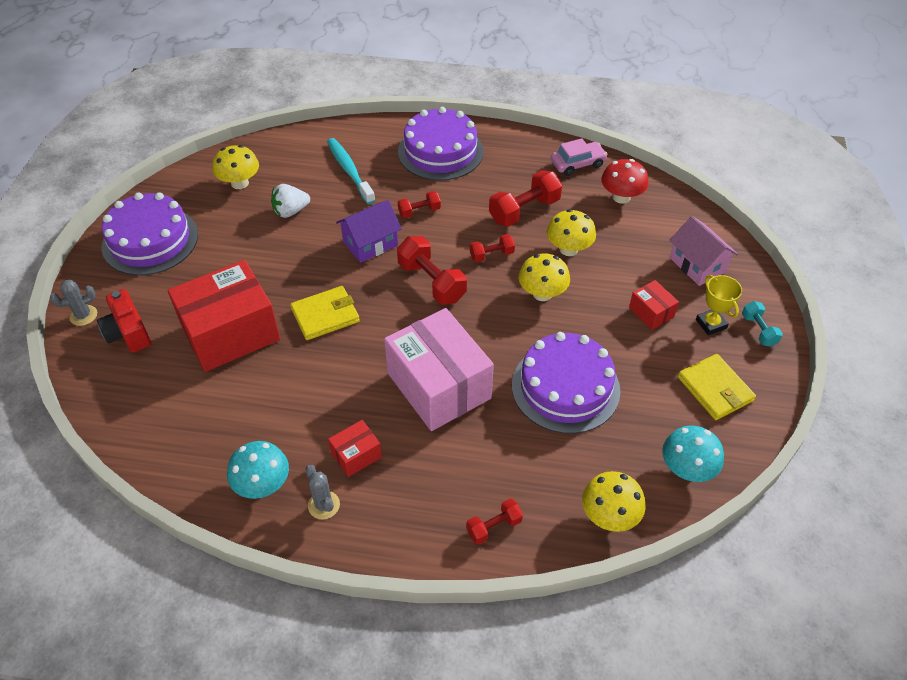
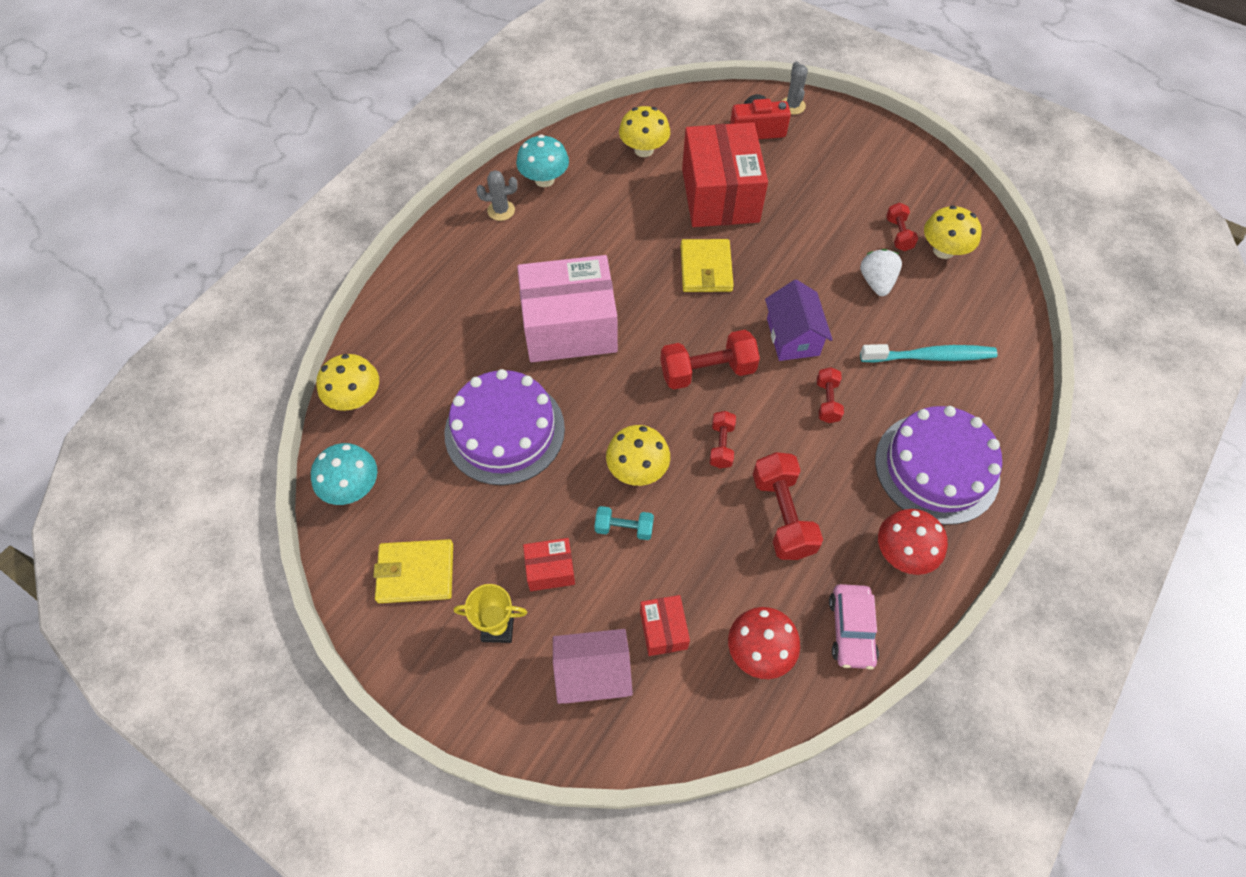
camera: 115 degrees right, 10 degrees up
purple cake [101,192,198,275] -> none
red box [328,420,382,477] -> red box moved to [640,595,690,656]
red dumbbell [466,499,523,544] -> red dumbbell moved to [886,202,918,251]
yellow mushroom [547,209,596,256] -> yellow mushroom moved to [619,106,670,157]
turquoise dumbbell [742,301,783,347] -> turquoise dumbbell moved to [594,506,654,540]
none -> red mushroom [878,509,948,575]

